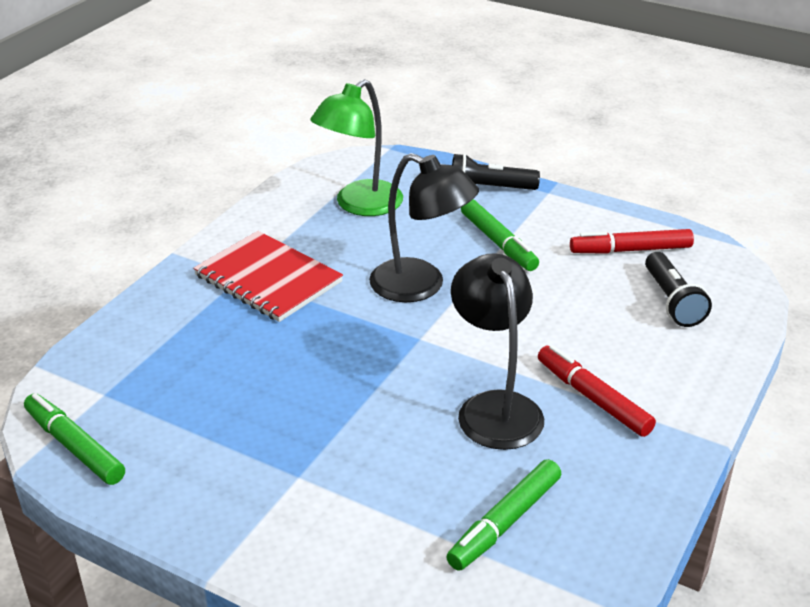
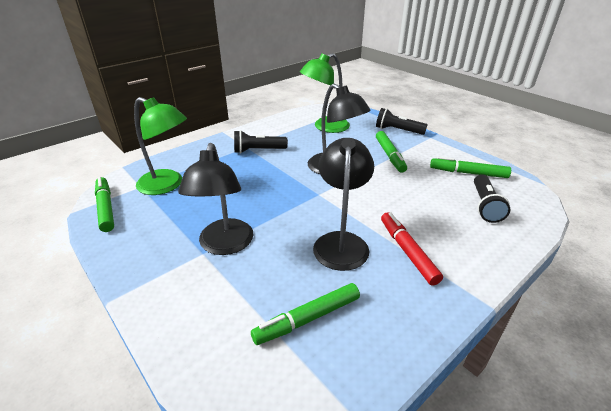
camera: 20 degrees right, 0 degrees up
red notebook [193,231,343,322] -> black flashlight [234,130,288,154]
red marker [570,229,694,254] -> green marker [430,156,511,178]
none -> green lamp [134,97,187,195]
none -> black lamp [178,143,253,255]

